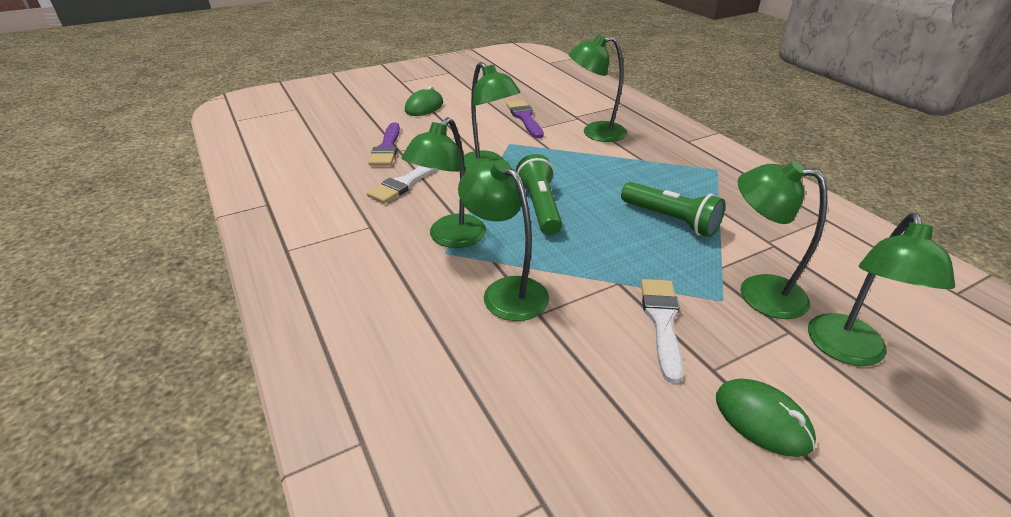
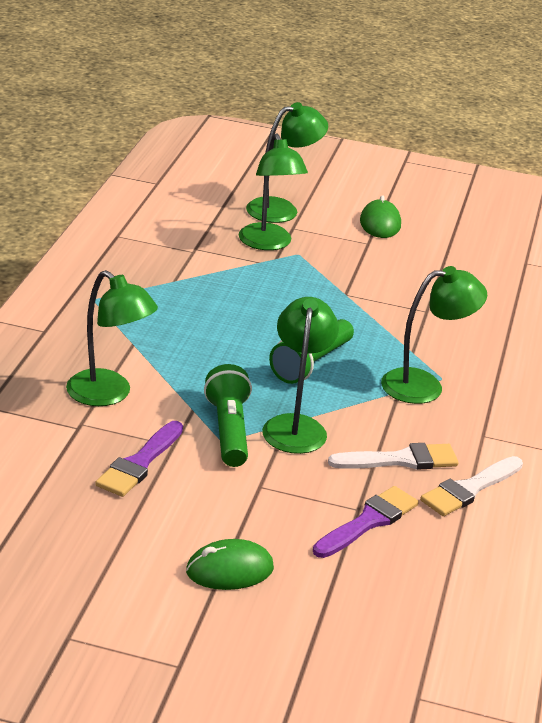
camera: 140 degrees left, 5 degrees down
green lamp [458,159,549,321] -> none
green flashlight [621,182,725,237] -> green flashlight moved to [204,364,252,467]
white brush [641,279,683,383] -> white brush moved to [420,456,523,516]

